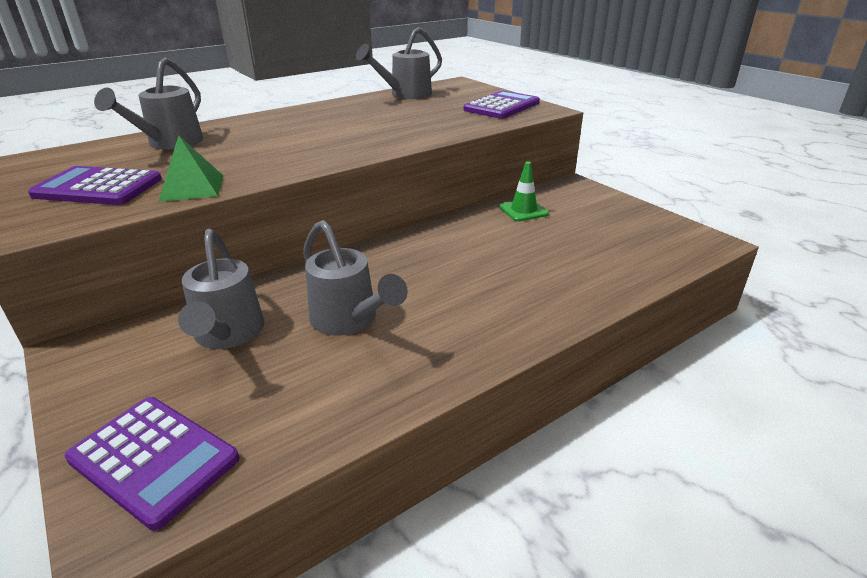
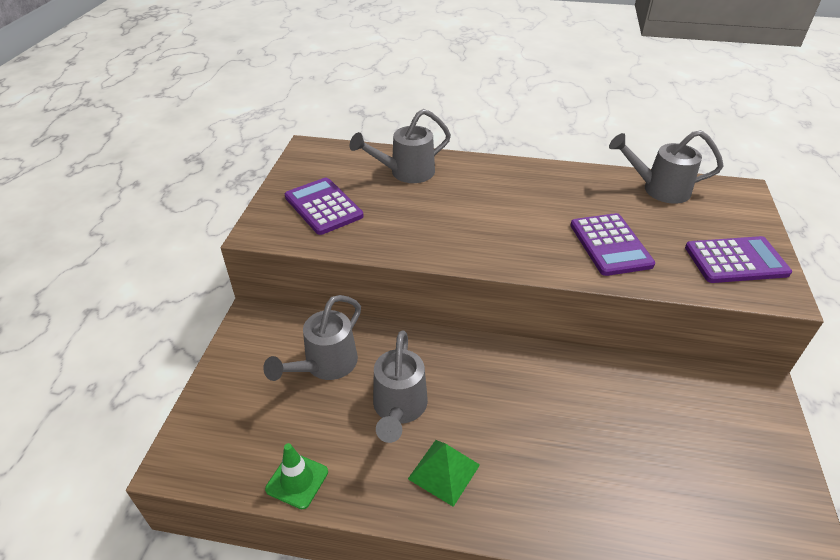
camera: 45 degrees right, 10 degrees up
purple calculator [64,397,239,531] -> purple calculator moved to [570,213,655,276]
green pyramid [158,135,223,202] -> green pyramid moved to [408,440,480,507]
green traffic cone [500,162,549,221] -> green traffic cone moved to [265,443,328,509]

